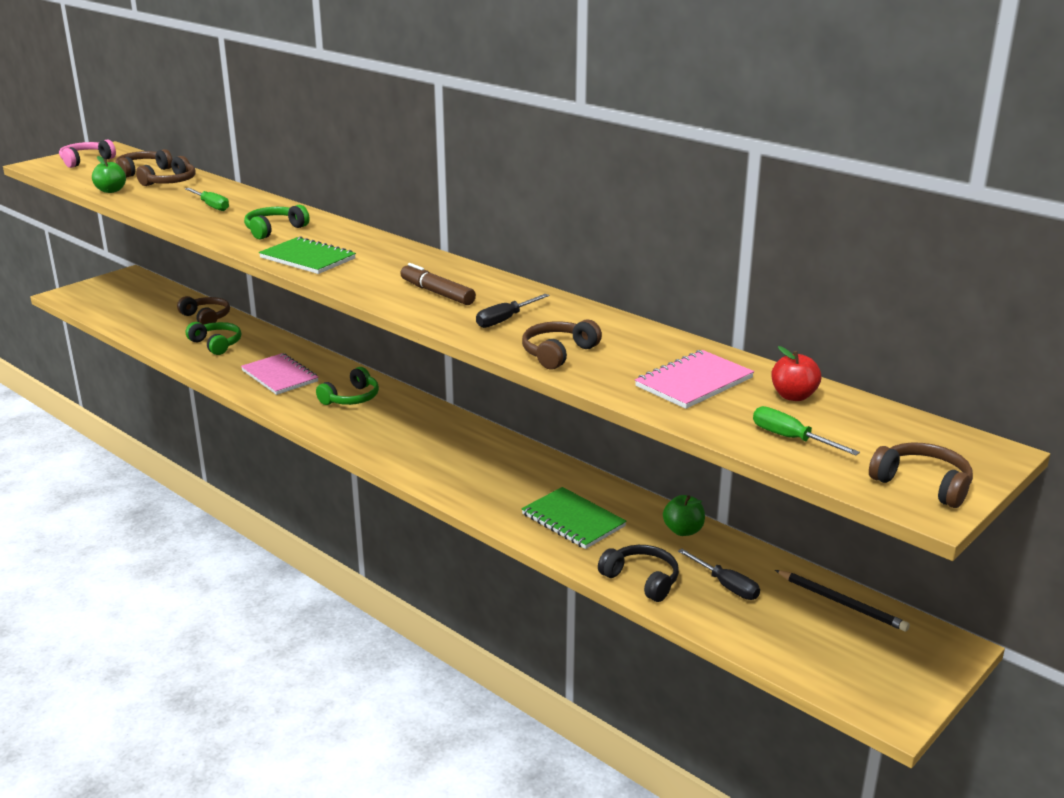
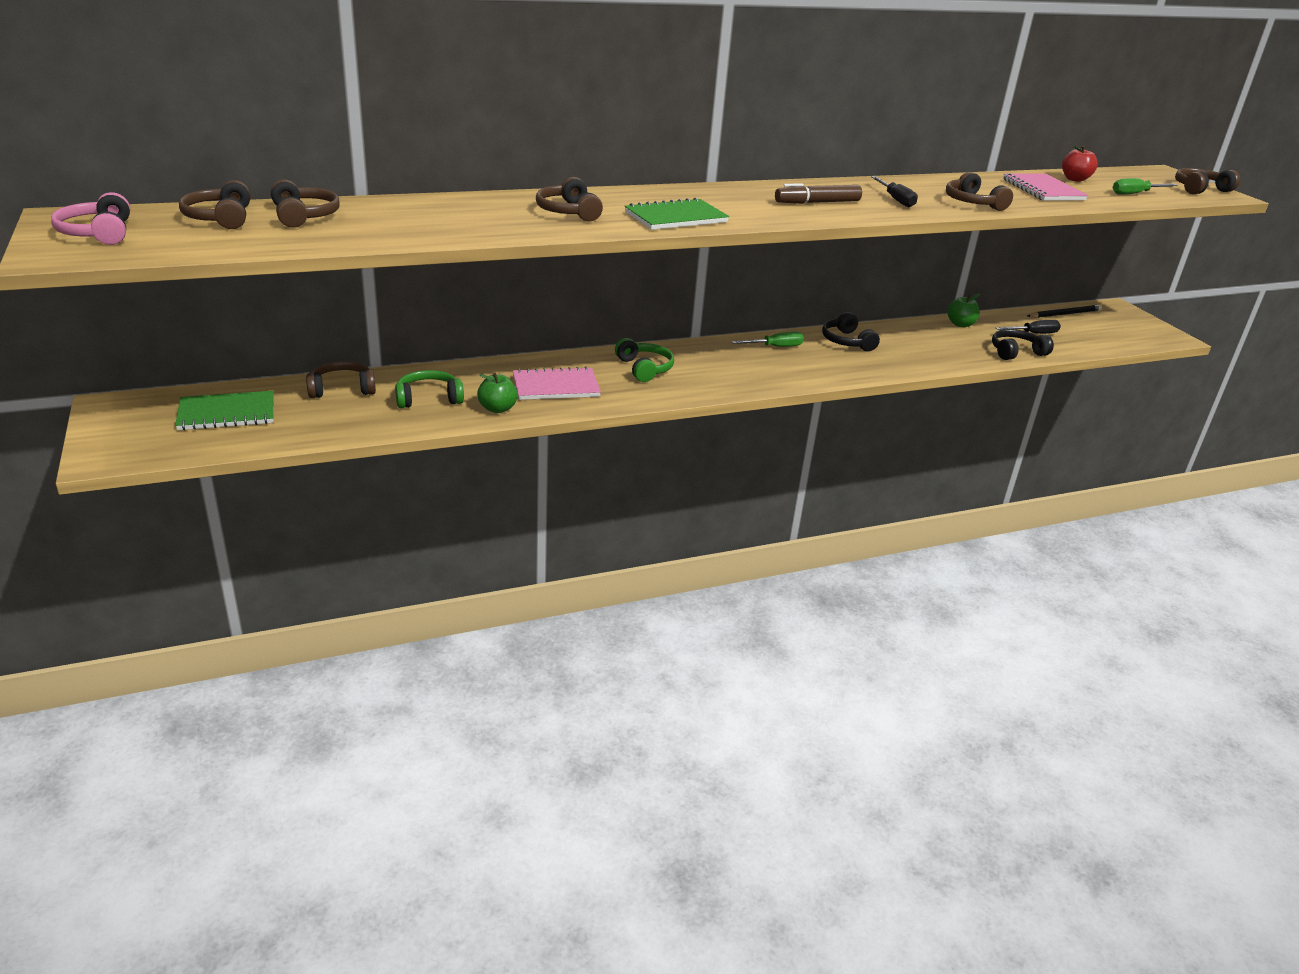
camera: 65 degrees left, 5 degrees up
green apple [92,156,126,193] -> green apple moved to [477,373,518,413]
green screwdriver [185,188,229,211] -> green screwdriver moved to [731,332,804,347]
green headphones [244,205,309,240] -> brown headphones [536,177,603,222]
green notebook [521,487,627,549] -> green notebook moved to [175,391,274,431]
none -> black headphones [822,312,880,351]

